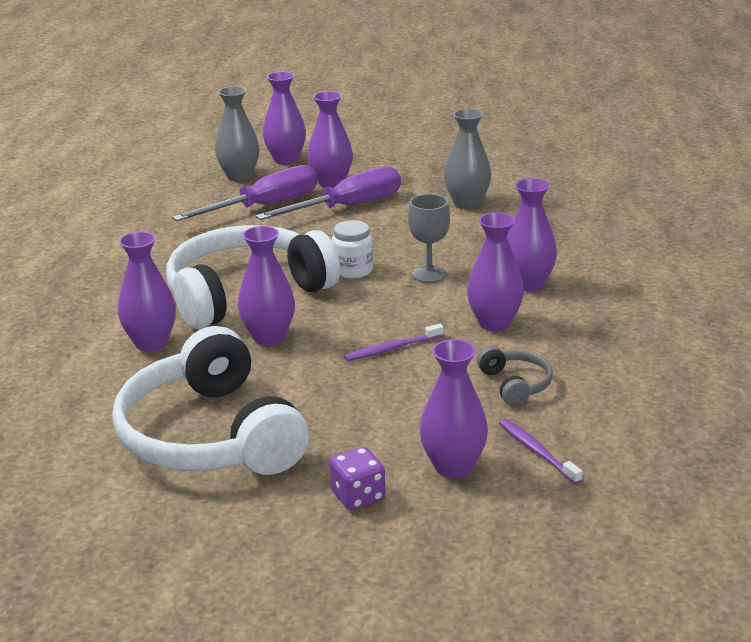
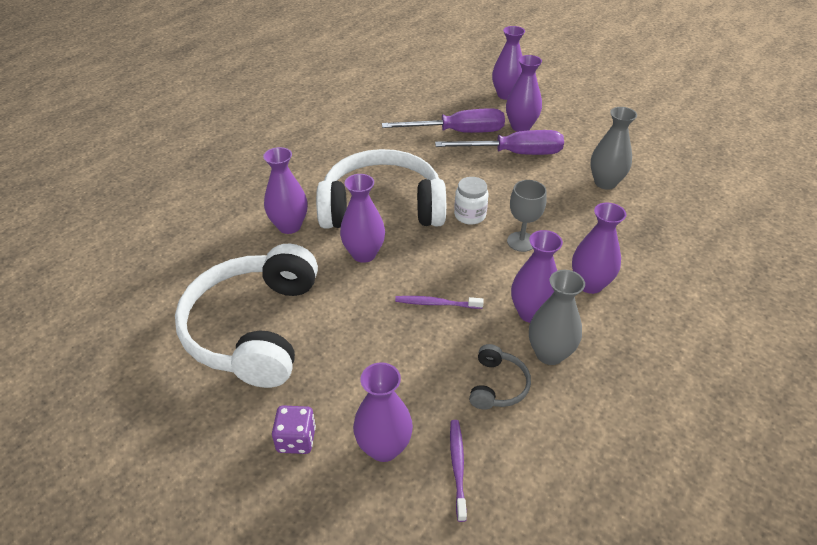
camera: 30 degrees right, 15 degrees up
grey vase [215,86,260,182] -> grey vase moved to [529,270,585,365]

